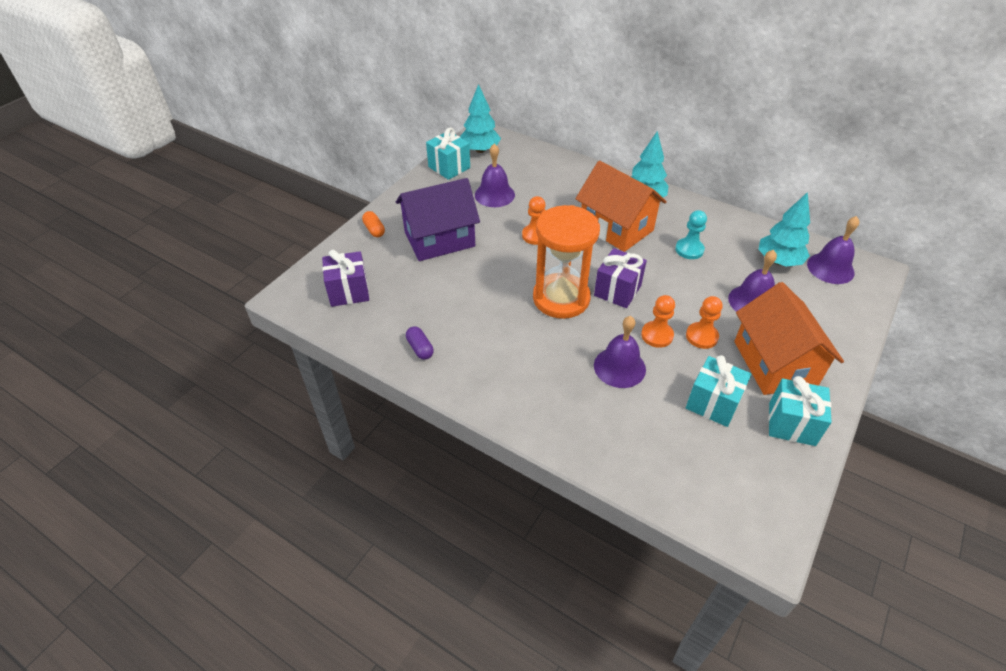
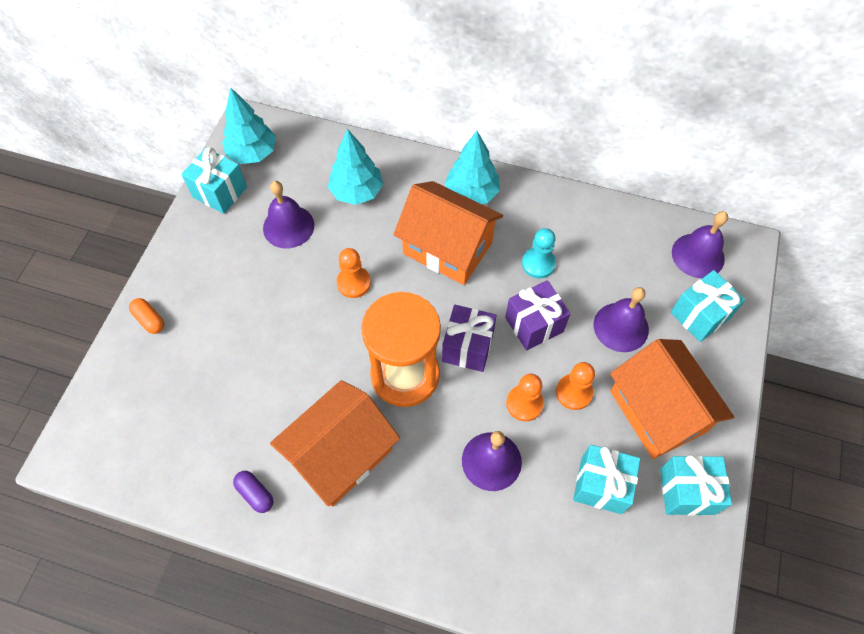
camera: 15 degrees left, 15 degrees up
purple gift [322,250,369,307] -> purple gift moved to [505,280,570,350]
purple house [396,178,480,261] -> none
turquoise tree [758,192,810,267] -> turquoise tree moved to [328,129,383,205]
none -> orange house [270,380,400,507]
none -> turquoise gift [670,270,746,342]

